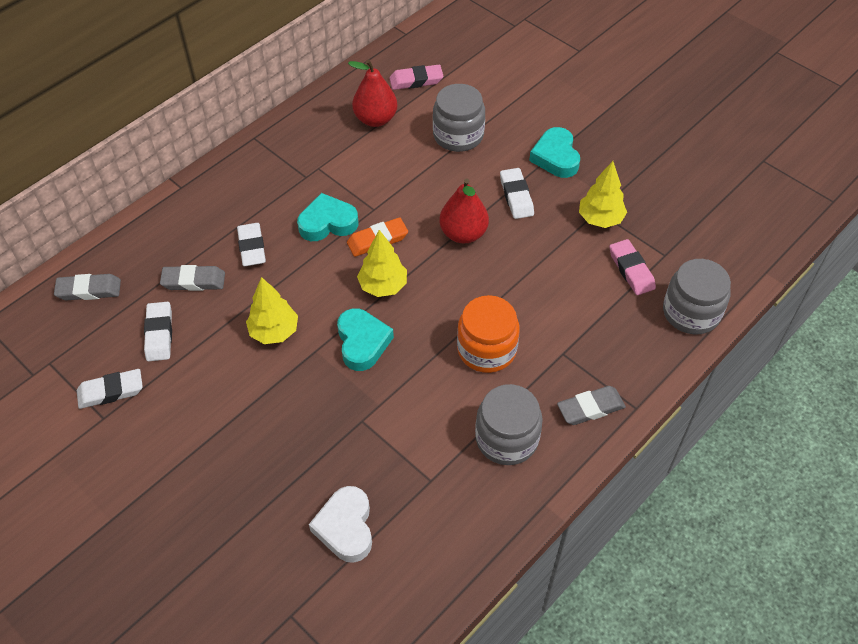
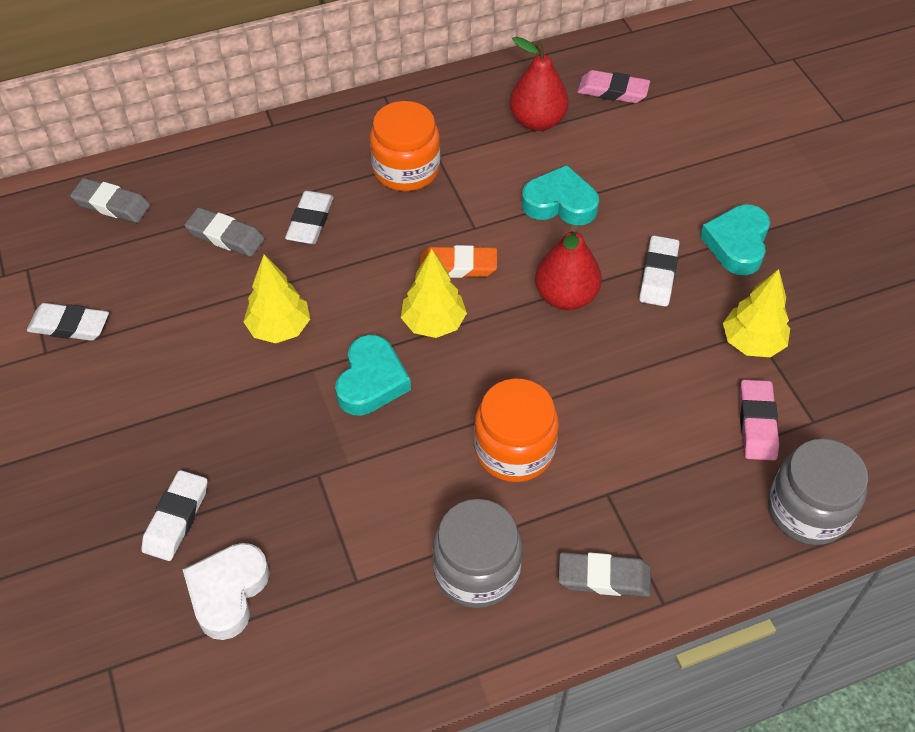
camera: 25 degrees right, 0 degrees up
white eraser [144,302,172,361] -> white eraser moved to [141,470,208,561]
turquoise heart [297,193,358,241] -> turquoise heart moved to [522,165,599,225]
grey jar [433,84,485,152] -> none
none -> orange jar [370,101,440,191]

